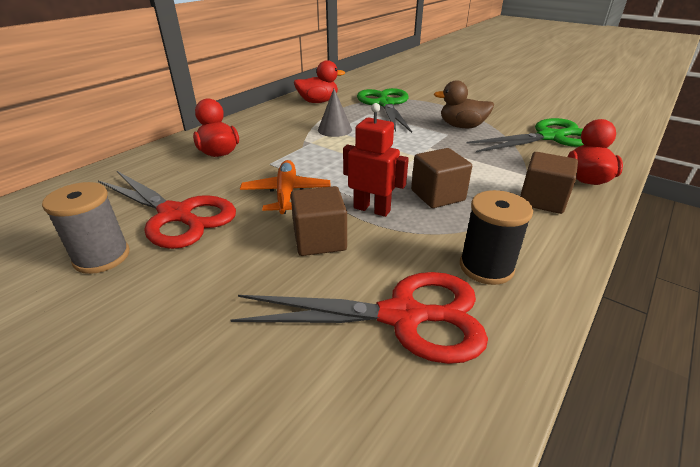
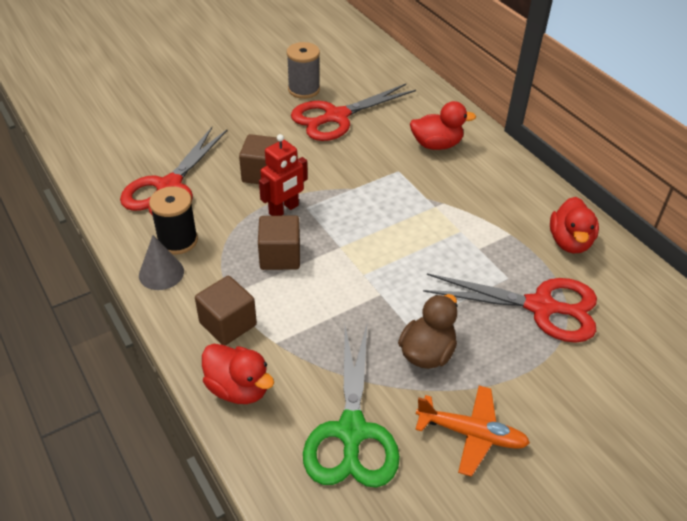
camera: 110 degrees right, 10 degrees up
orange plane [240,160,331,214] -> orange plane moved to [415,385,530,477]
grey cone [318,89,352,137] -> grey cone moved to [139,235,184,290]
green scissors [357,88,412,133] -> red scissors [423,273,597,343]

